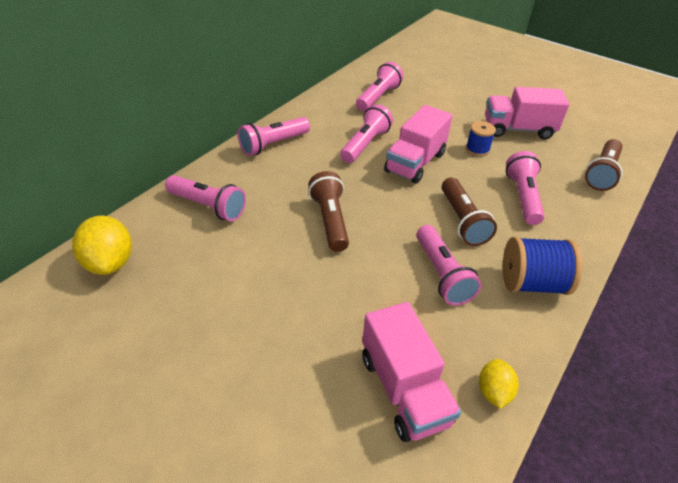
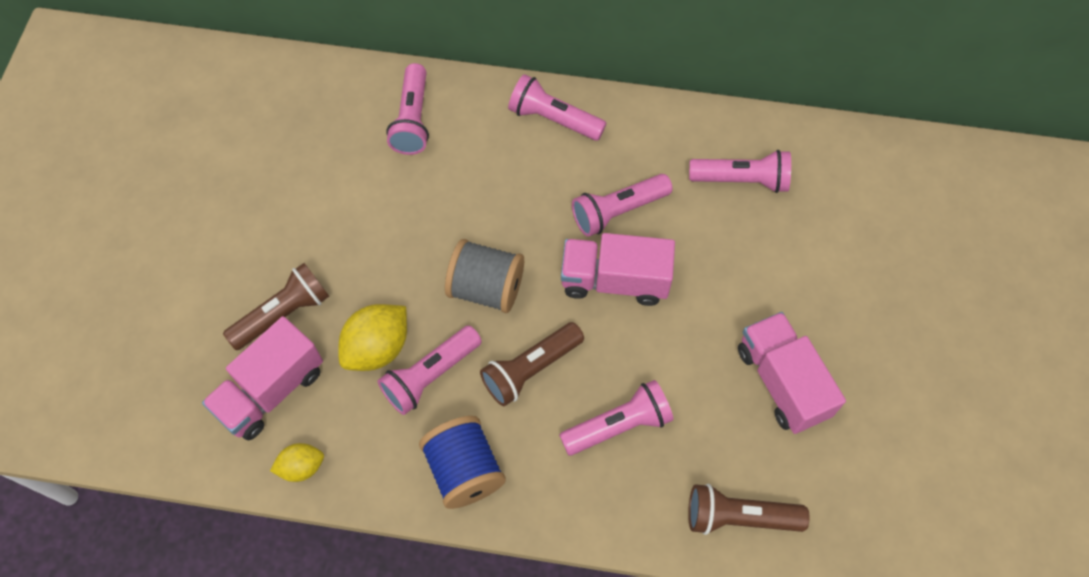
camera: 65 degrees right, 20 degrees up
yellow lemon [72,215,132,275] -> yellow lemon moved to [338,304,407,371]
brown flashlight [308,171,349,252] -> brown flashlight moved to [223,263,329,350]
pink flashlight [340,104,393,163] -> pink flashlight turned 150 degrees clockwise [572,174,673,237]
blue spool [466,121,496,156] -> none
none -> grey spool [445,239,524,313]

